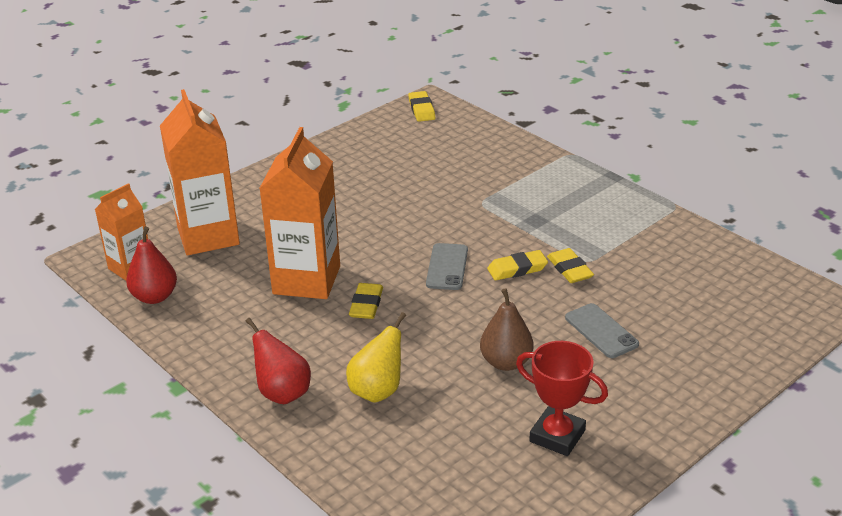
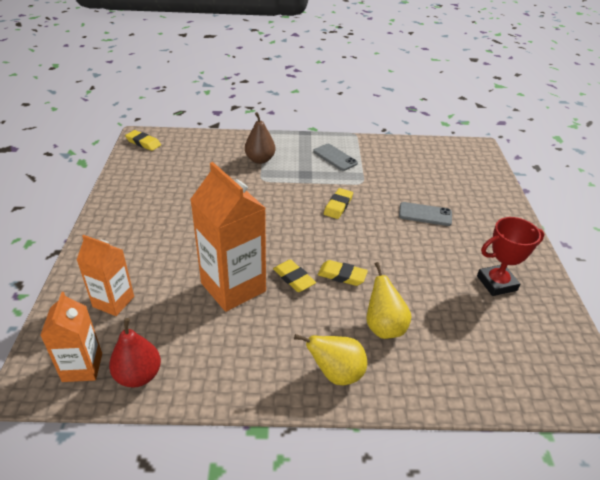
camera: 50 degrees left, 5 degrees up
orange carton [160,89,240,256] -> orange carton [77,235,134,316], size x0.59
red pear [246,318,311,404] -> yellow pear [294,334,367,385]
grey phone [426,243,468,290] -> grey phone moved to [313,144,358,171]
brown pear [480,288,534,371] -> brown pear moved to [245,112,275,164]
yellow eraser [547,248,594,283] -> yellow eraser moved to [318,260,368,286]

